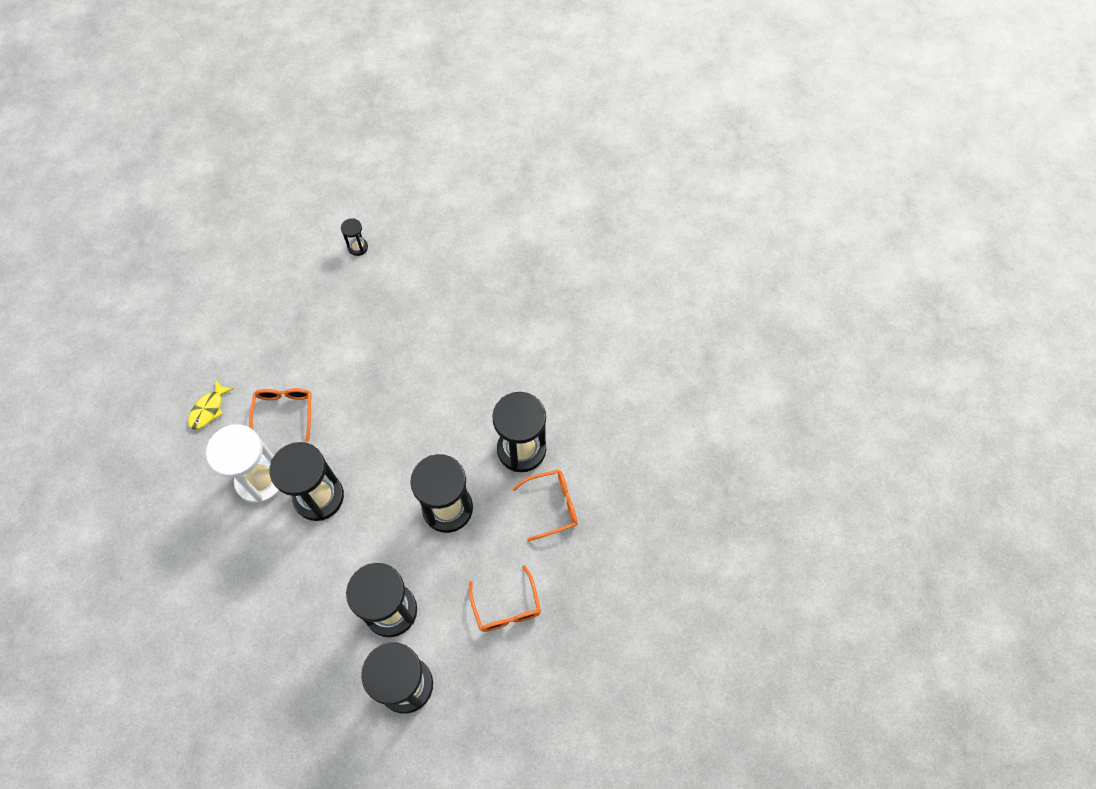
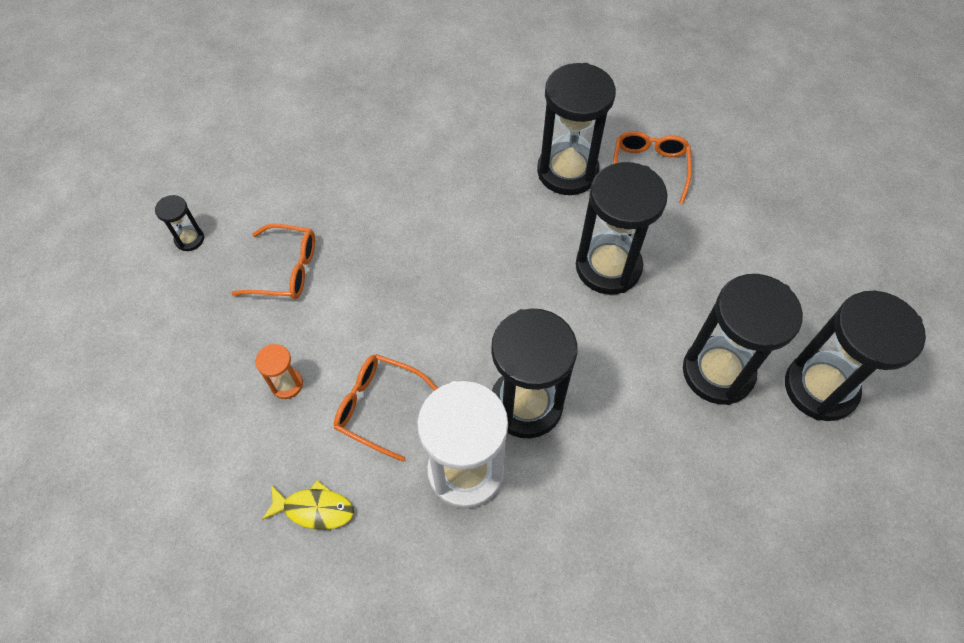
camera: 65 degrees left, 5 degrees down
yellow fish [188,379,233,429] -> yellow fish turned 45 degrees counterclockwise [262,480,354,530]
orange glasses [469,565,541,632] -> orange glasses moved to [231,224,315,299]
none -> orange hourglass [255,344,303,399]

